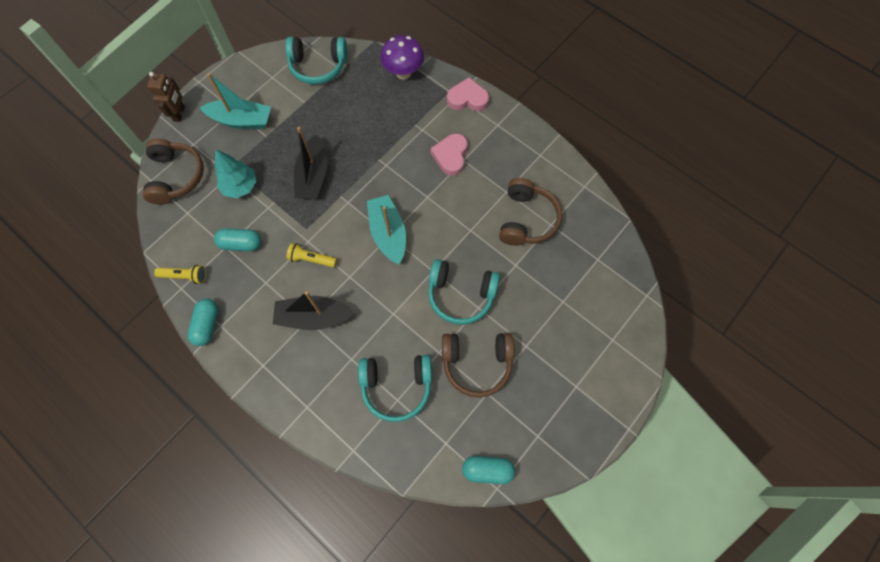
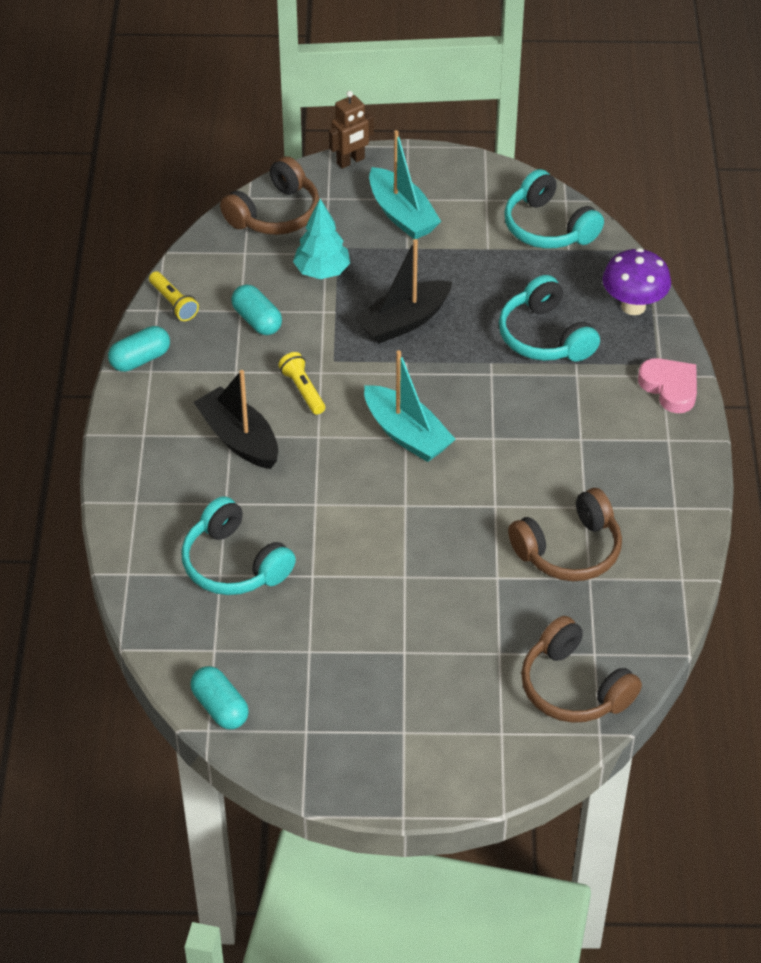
camera: 50 degrees right, 20 degrees down
turquoise boat [367,195,406,264] -> turquoise boat turned 105 degrees clockwise [364,350,456,462]
turquoise headphones [428,259,500,325] -> turquoise headphones moved to [499,275,600,361]
pink heart [430,134,468,176] -> none
brown headphones [442,333,514,397] -> brown headphones moved to [521,616,642,723]

